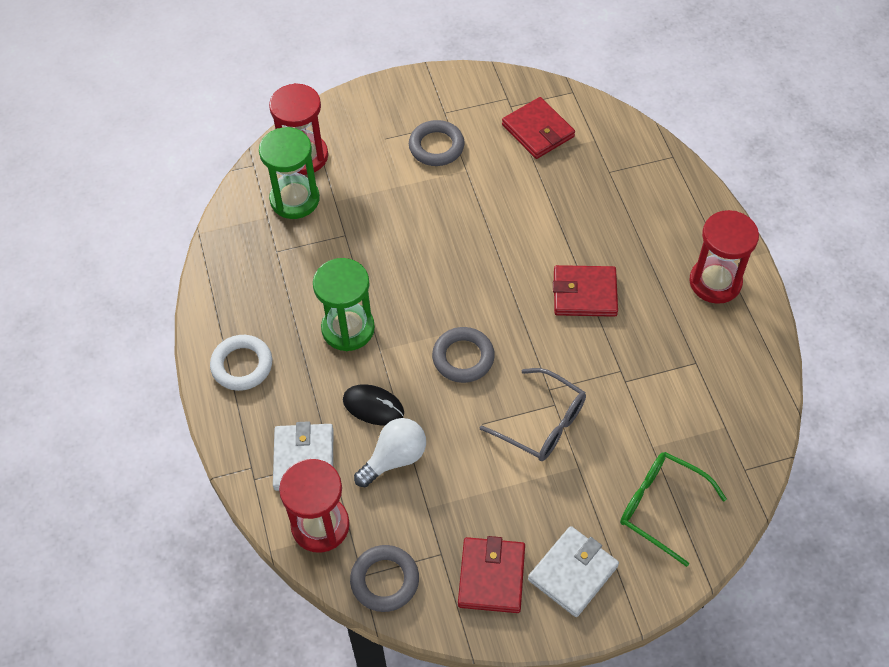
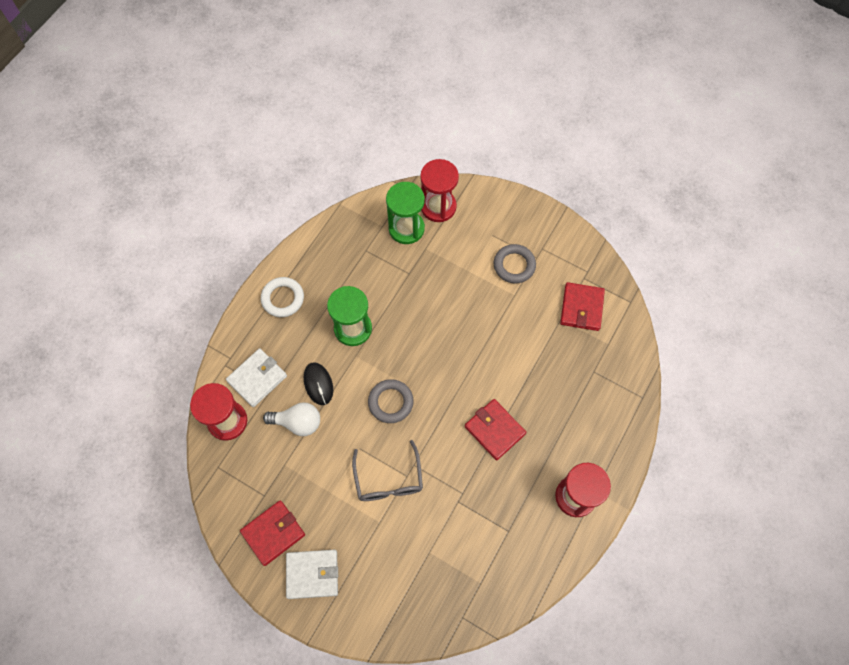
camera: 45 degrees right, 10 degrees up
grey ring [350,545,419,612] -> none
green glasses [620,452,727,567] -> none

